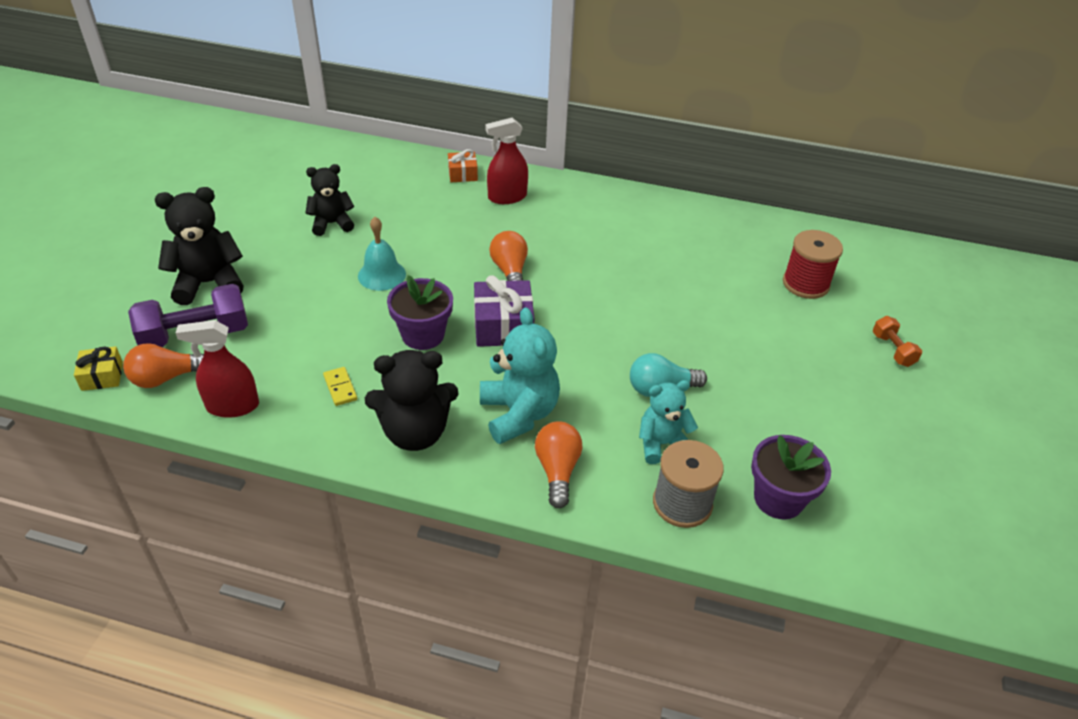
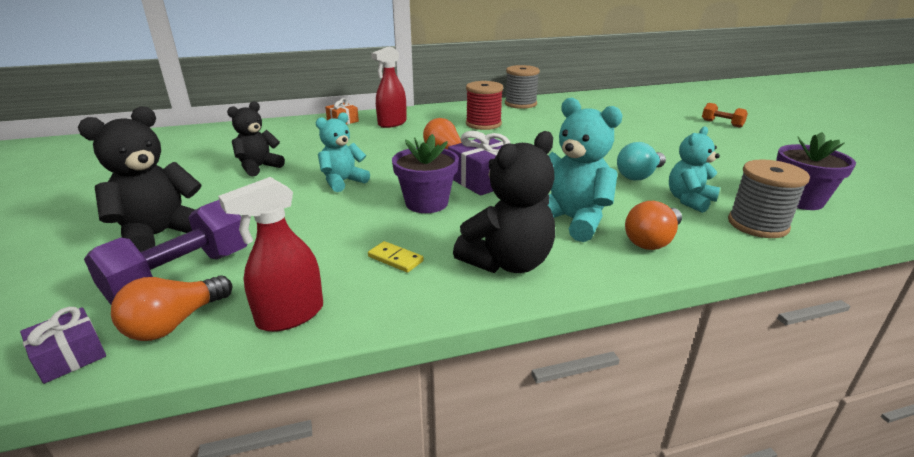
camera: 30 degrees left, 15 degrees down
yellow gift [74,346,123,391] -> purple gift [20,307,106,384]
turquoise bell [358,217,406,291] -> turquoise teddy bear [316,112,370,192]
orange light bulb [535,421,583,508] -> orange light bulb turned 105 degrees counterclockwise [625,201,682,250]
red spool [783,230,843,299] -> red spool moved to [466,81,503,130]
none -> grey spool [505,65,540,109]

